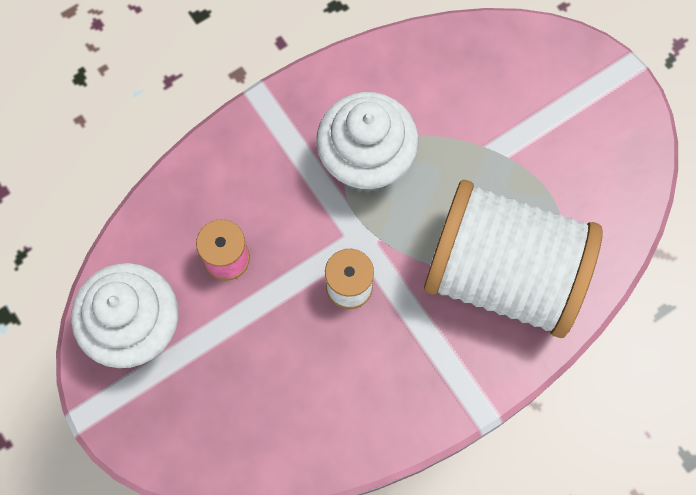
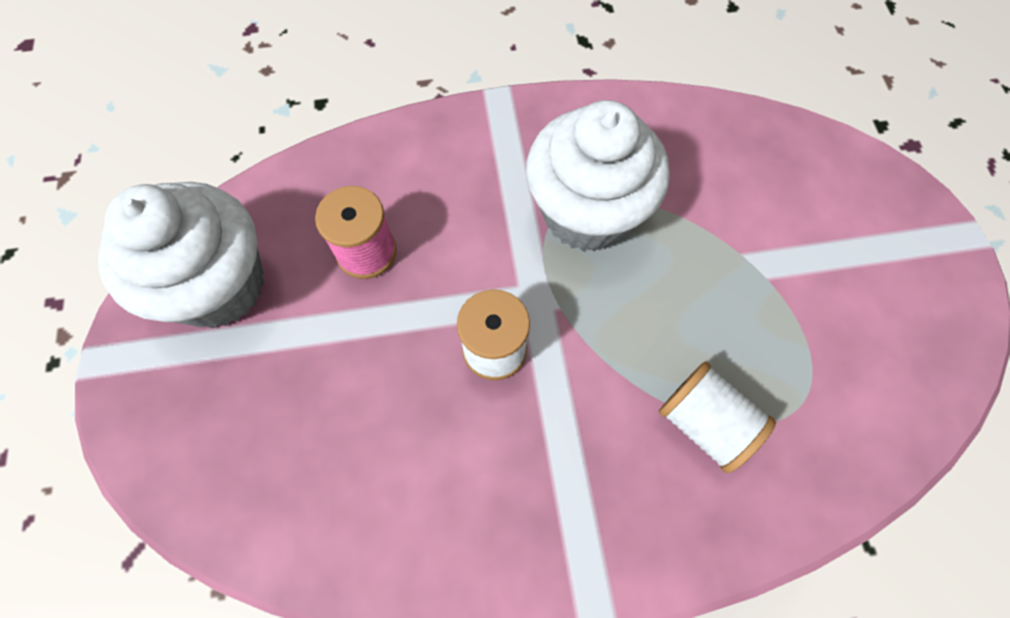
camera: 25 degrees right, 5 degrees down
white spool [424,180,603,338] -> white spool [659,361,776,473], size x0.41

